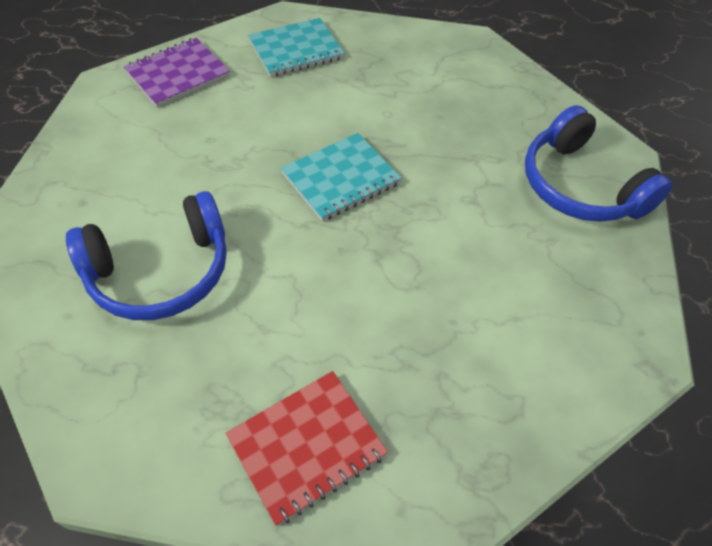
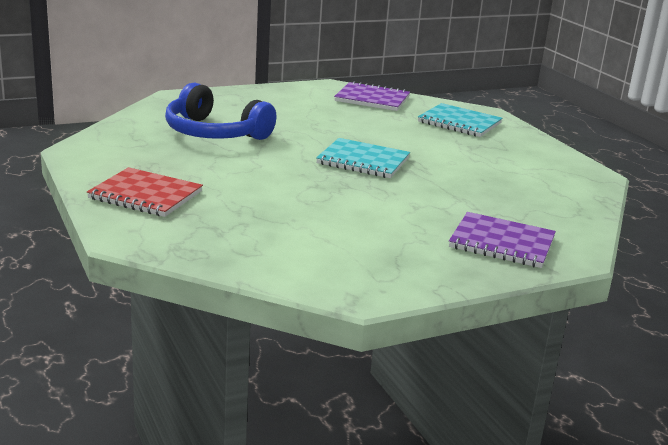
camera: 55 degrees right, 30 degrees down
blue headphones [525,105,672,222] -> purple notebook [449,212,556,268]

